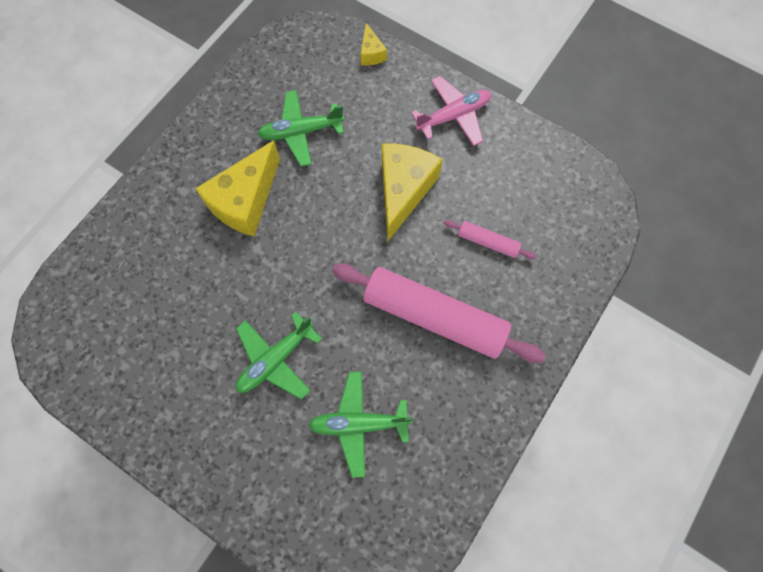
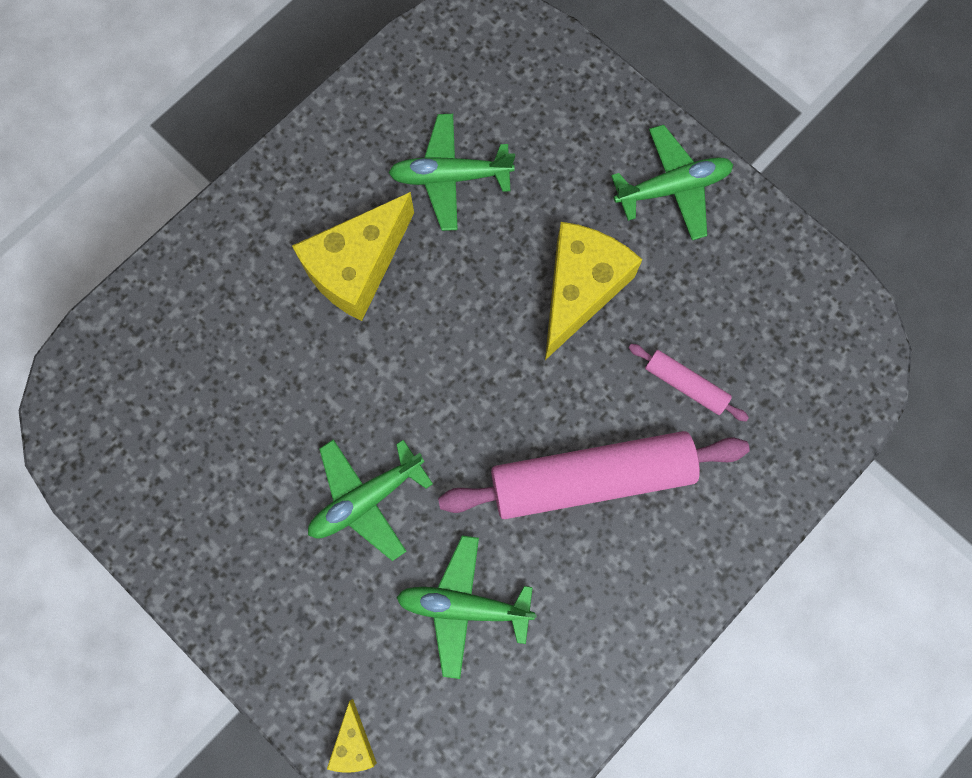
camera: 10 degrees right, 5 degrees up
pink rolling pin [332,264,546,363] -> pink rolling pin turned 45 degrees counterclockwise [438,431,750,519]
yellow cheese [361,23,387,65] -> yellow cheese moved to [327,699,377,773]
pink plane [411,76,492,146] -> green plane [611,125,734,240]

